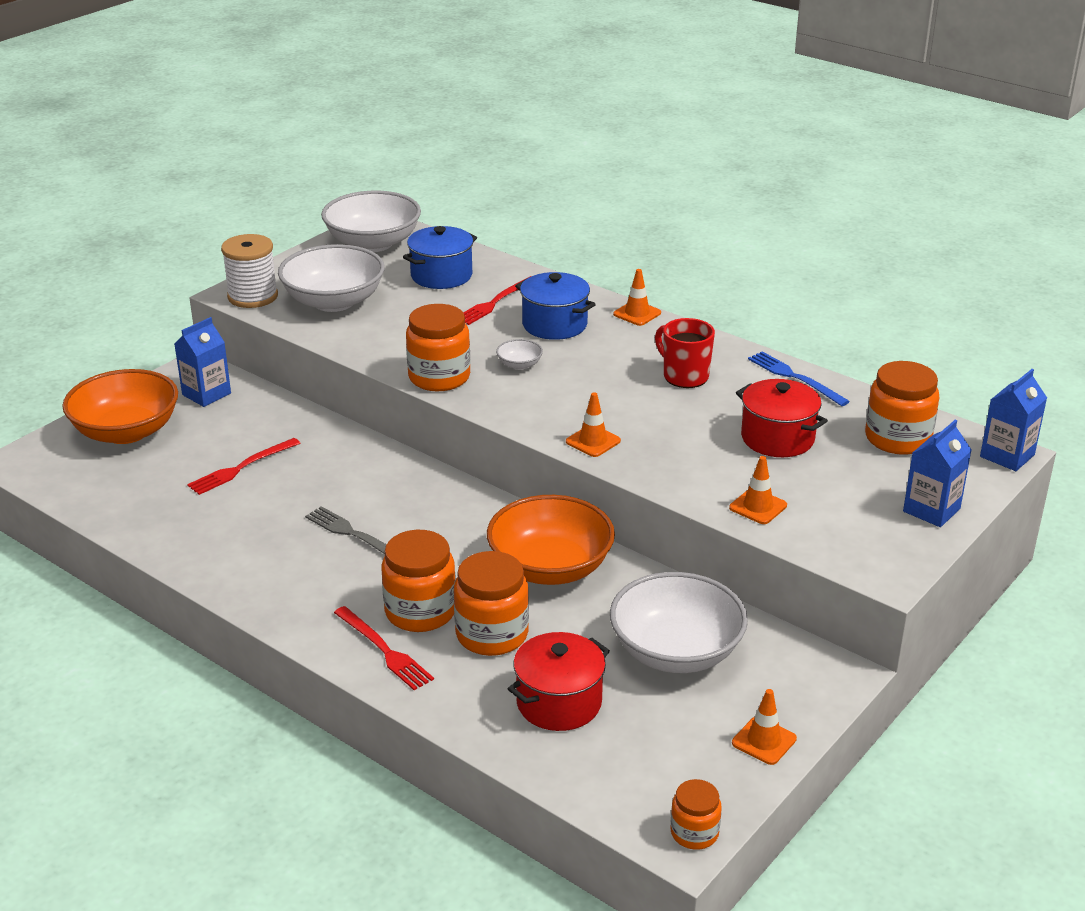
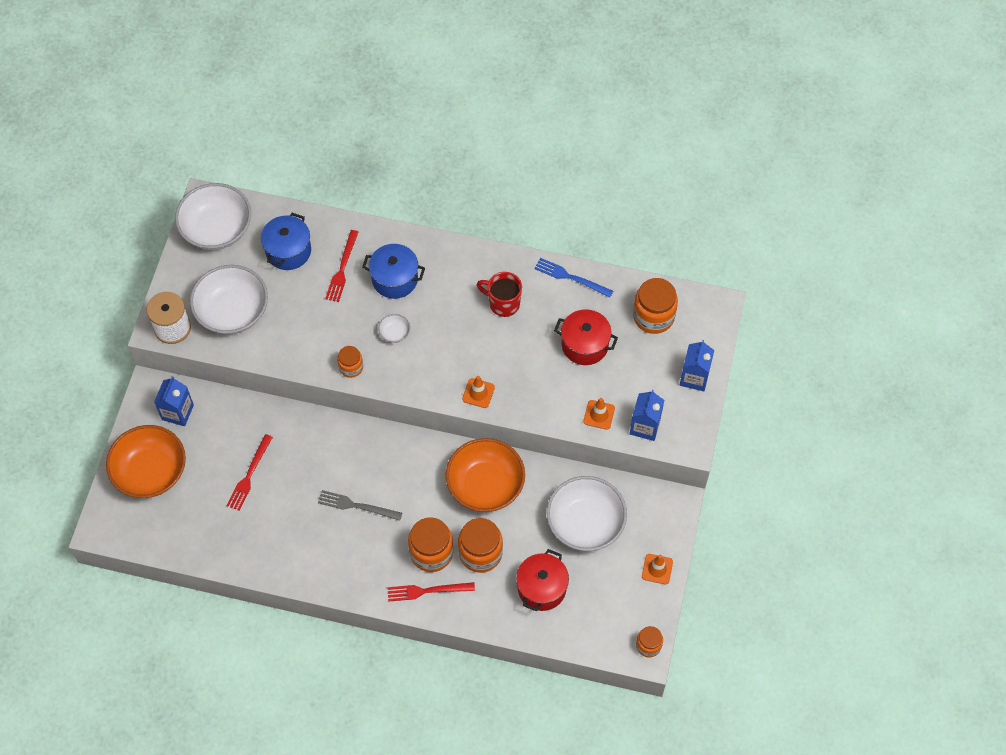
camera: 25 degrees left, 30 degrees up
red fork [334,606,434,690] -> red fork turned 150 degrees clockwise [387,582,475,602]
orange jar [406,304,470,391] -> orange jar [337,346,363,378], size x0.57
orange traffic cone [613,269,661,326] -> none
blue carton [980,369,1047,471] -> blue carton moved to [630,390,664,441]

